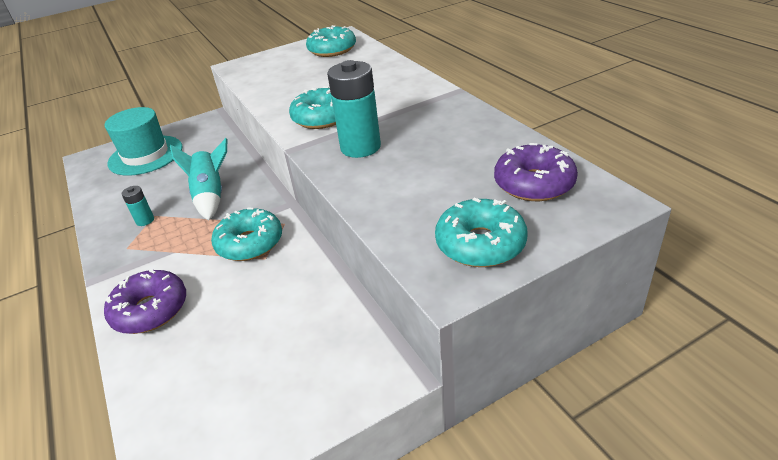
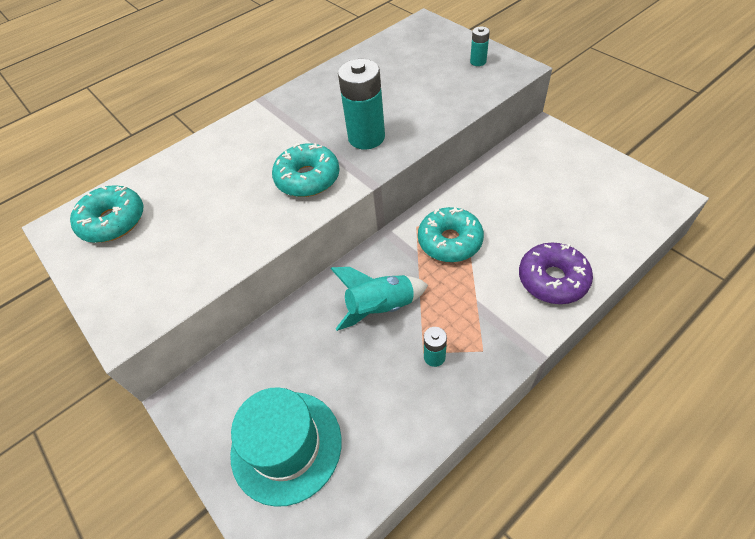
camera: 100 degrees left, 15 degrees up
turquoise donut [435,198,528,267] -> turquoise battery [470,26,490,66]
purple donut [494,143,578,201] -> none

